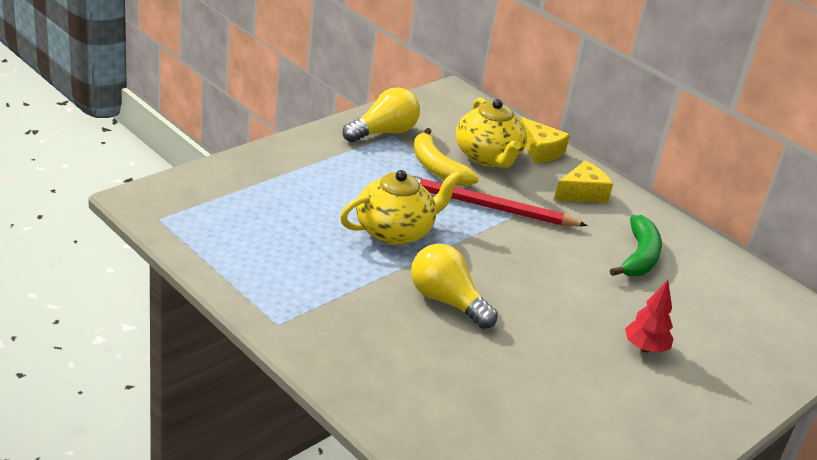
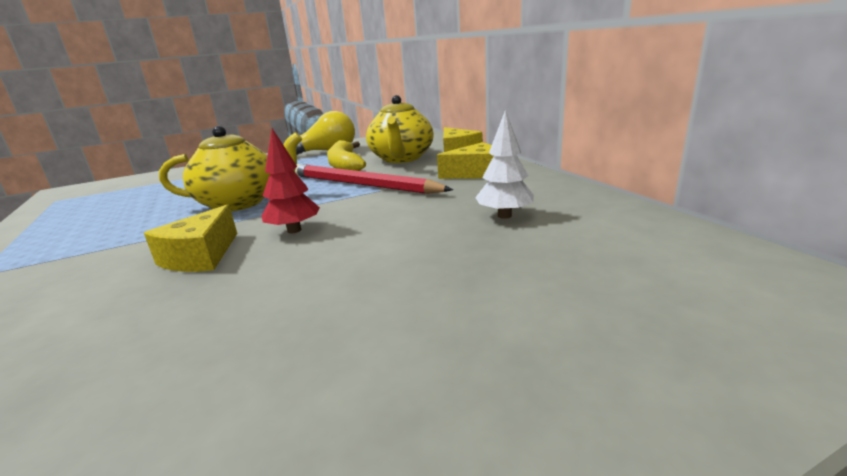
camera: 25 degrees right, 10 degrees down
yellow light bulb [411,244,498,329] -> yellow cheese [144,204,237,272]
green banana [610,215,662,276] -> white tree [475,110,534,219]
red tree [625,280,674,353] -> red tree moved to [262,128,320,233]

